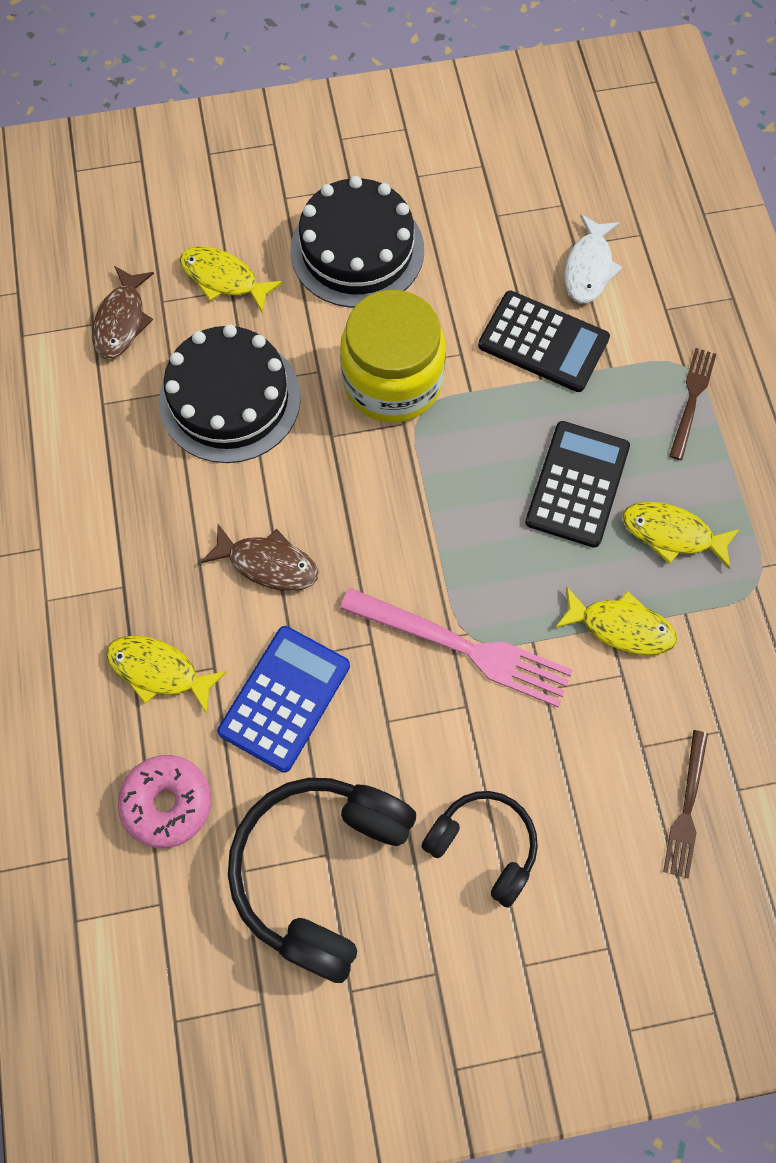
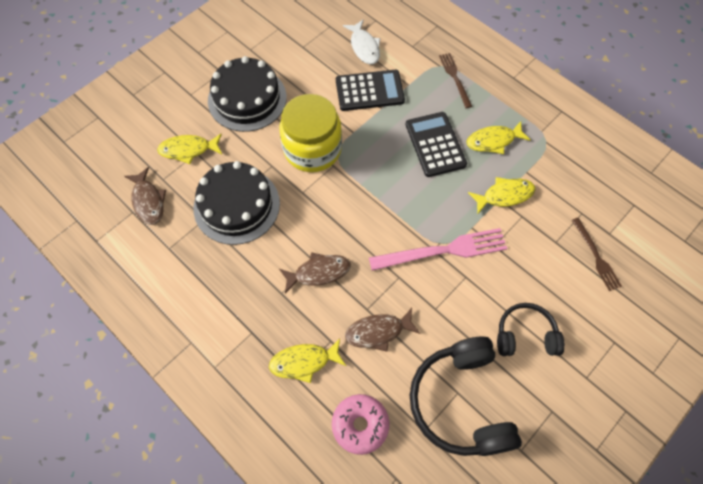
camera: 35 degrees left, 5 degrees down
blue calculator [217,626,350,773] -> brown fish [345,308,420,352]

